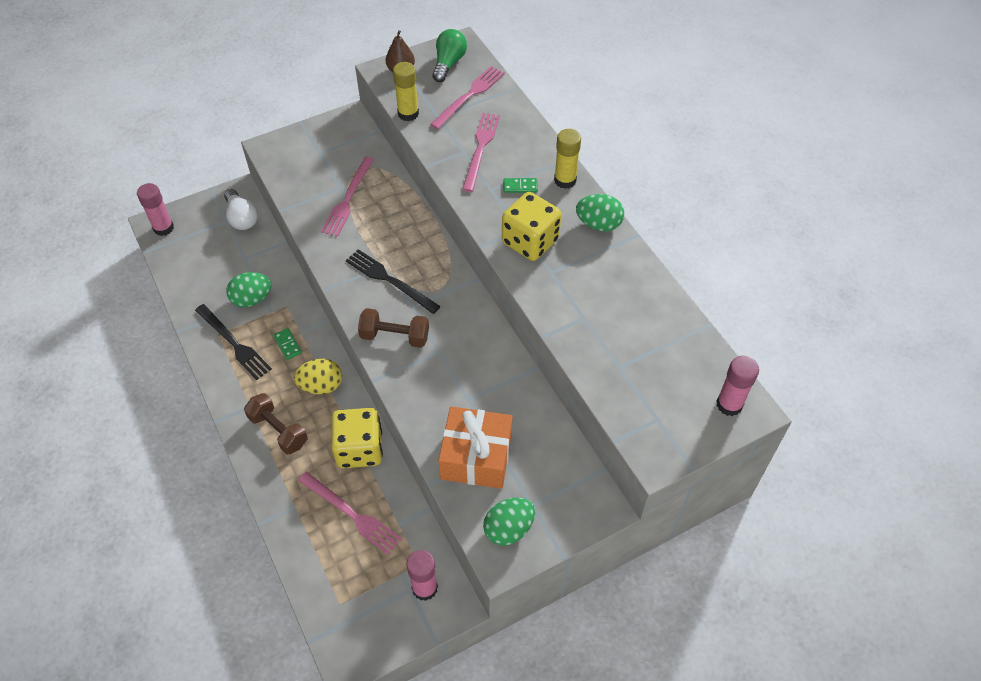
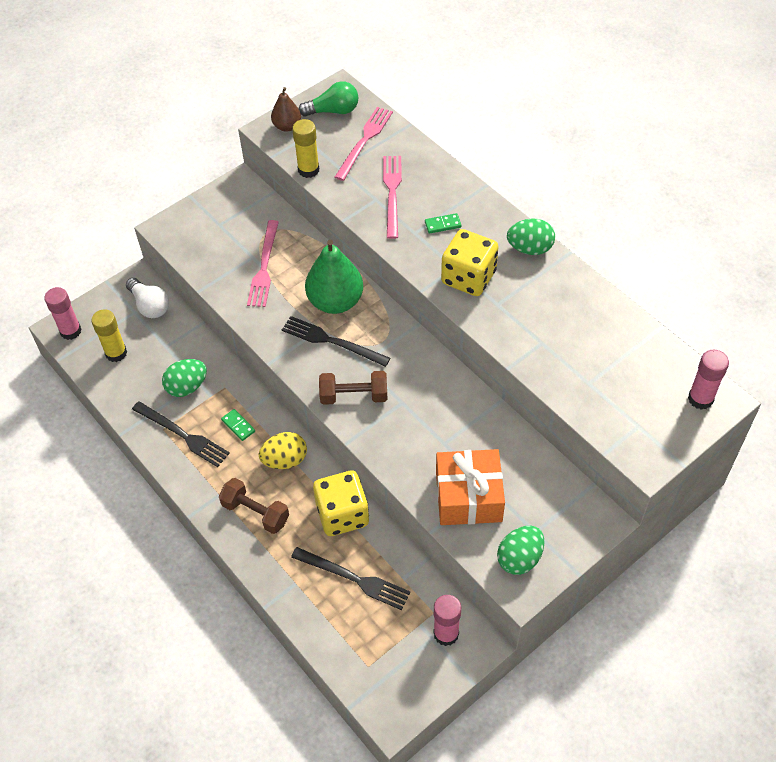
camera: 10 degrees left, 0 degrees up
pink fork [298,472,402,555] -> black fork [291,547,410,610]
green light bulb [432,29,467,82] -> green light bulb turned 75 degrees clockwise [299,81,359,117]
yellow glue stick [554,129,581,189] -> yellow glue stick moved to [91,309,127,362]
none -> green pear [305,240,363,314]

